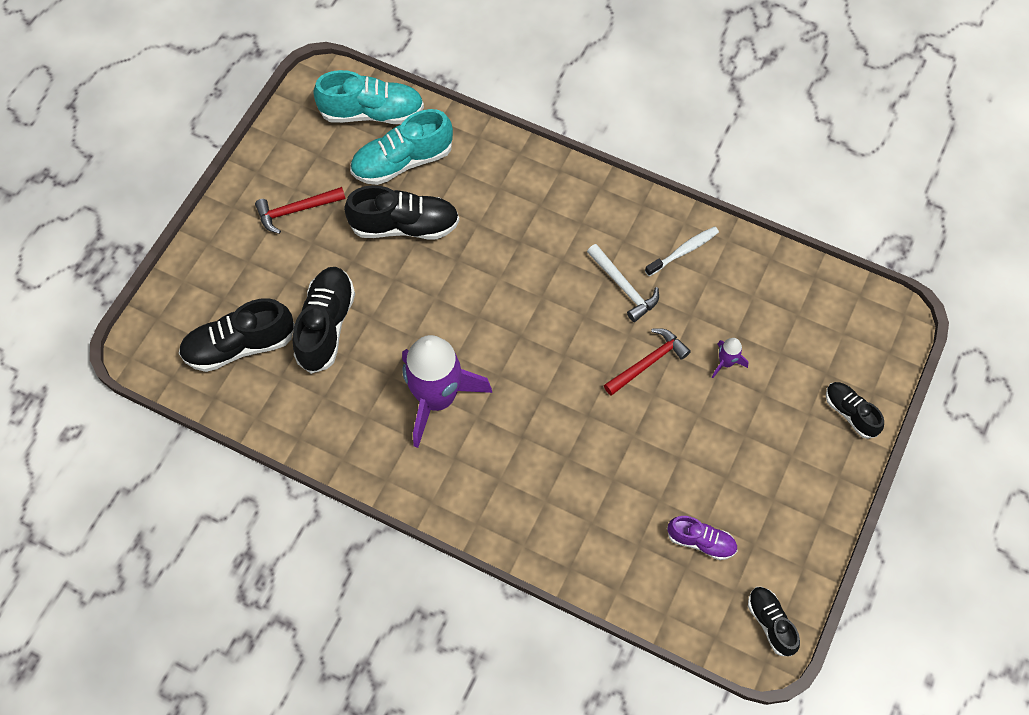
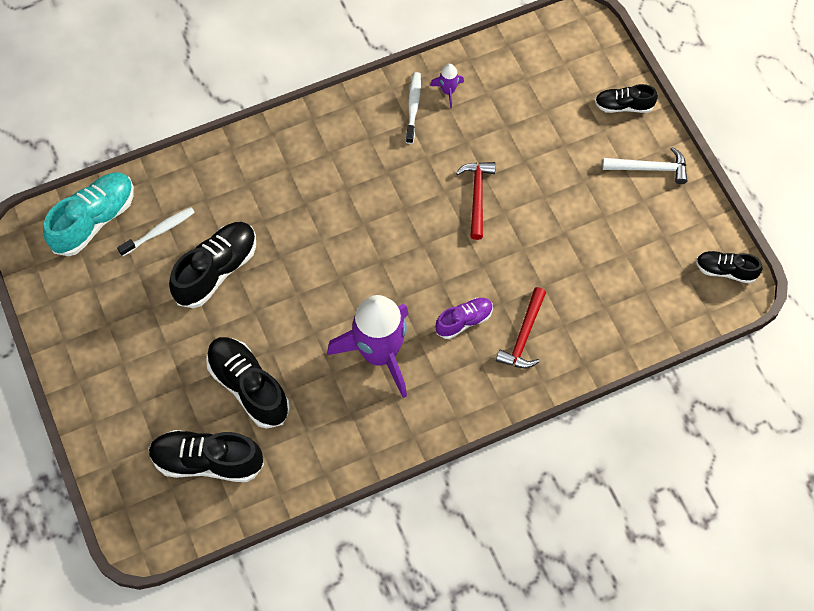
camera: 50 degrees left, 0 degrees up
black shoe [179,298,295,372] -> black shoe turned 75 degrees clockwise [149,430,264,482]
red hammer [255,187,346,234] -> red hammer moved to [496,287,546,368]
turquoise shoe [350,109,453,185] -> white toothbrush [117,207,195,257]
white hammer [587,244,659,322] -> white hammer moved to [602,147,687,184]
purple shoe [667,516,737,560] -> purple shoe moved to [435,298,493,339]
purple rocket [712,338,749,378] -> purple rocket moved to [430,64,464,108]

